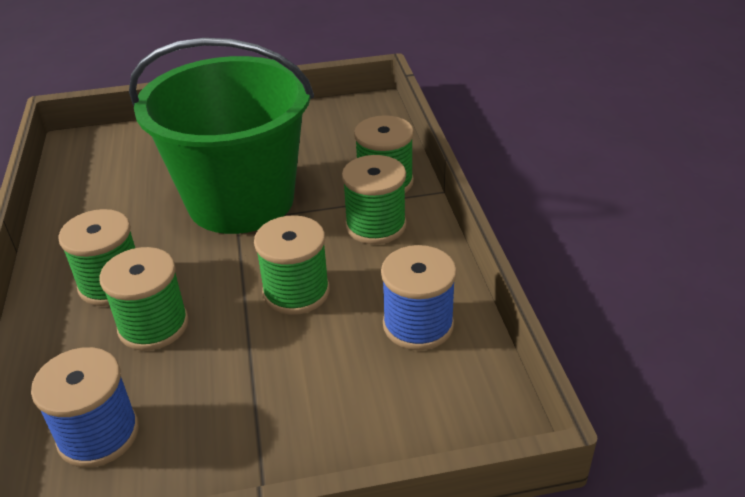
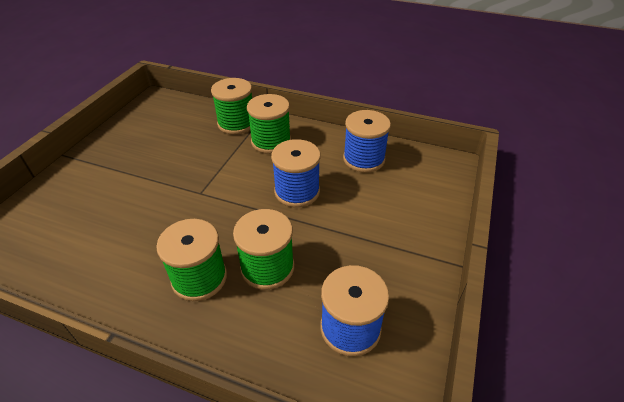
camera: 60 degrees left, 5 degrees up
green bucket [129,38,314,234] -> none
green spool [254,215,330,315] -> blue spool [271,139,321,207]

